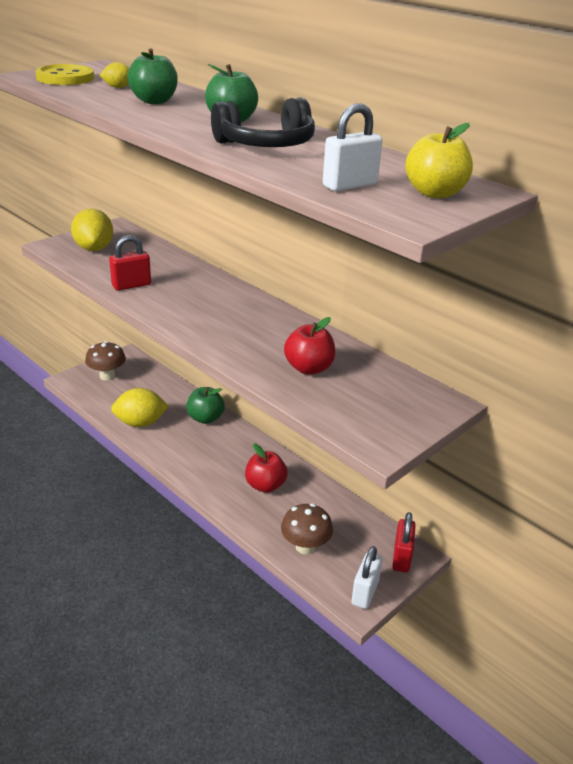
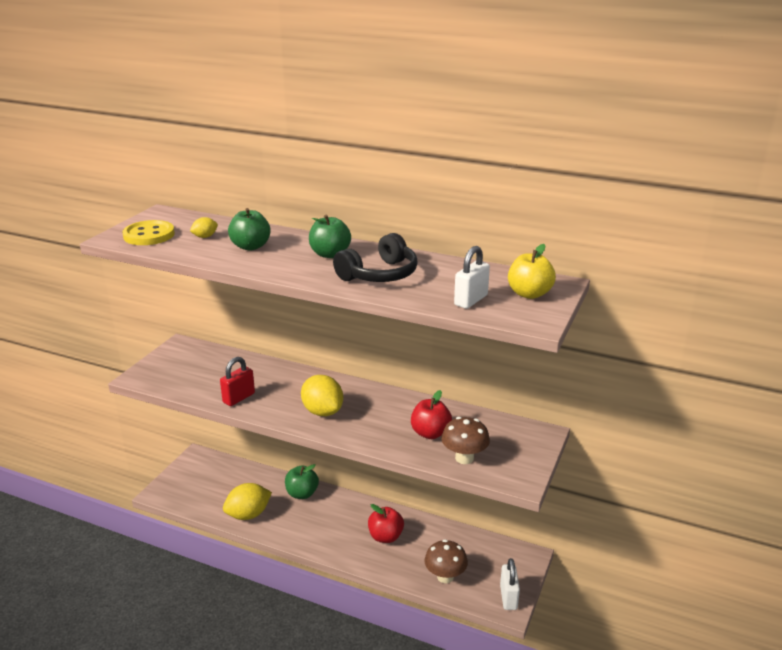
camera: 20 degrees left, 5 degrees down
yellow lemon [71,209,113,251] -> yellow lemon moved to [301,375,343,416]
brown mushroom [85,341,126,381] -> brown mushroom moved to [441,417,490,464]
red padlock [392,512,416,573] -> none

